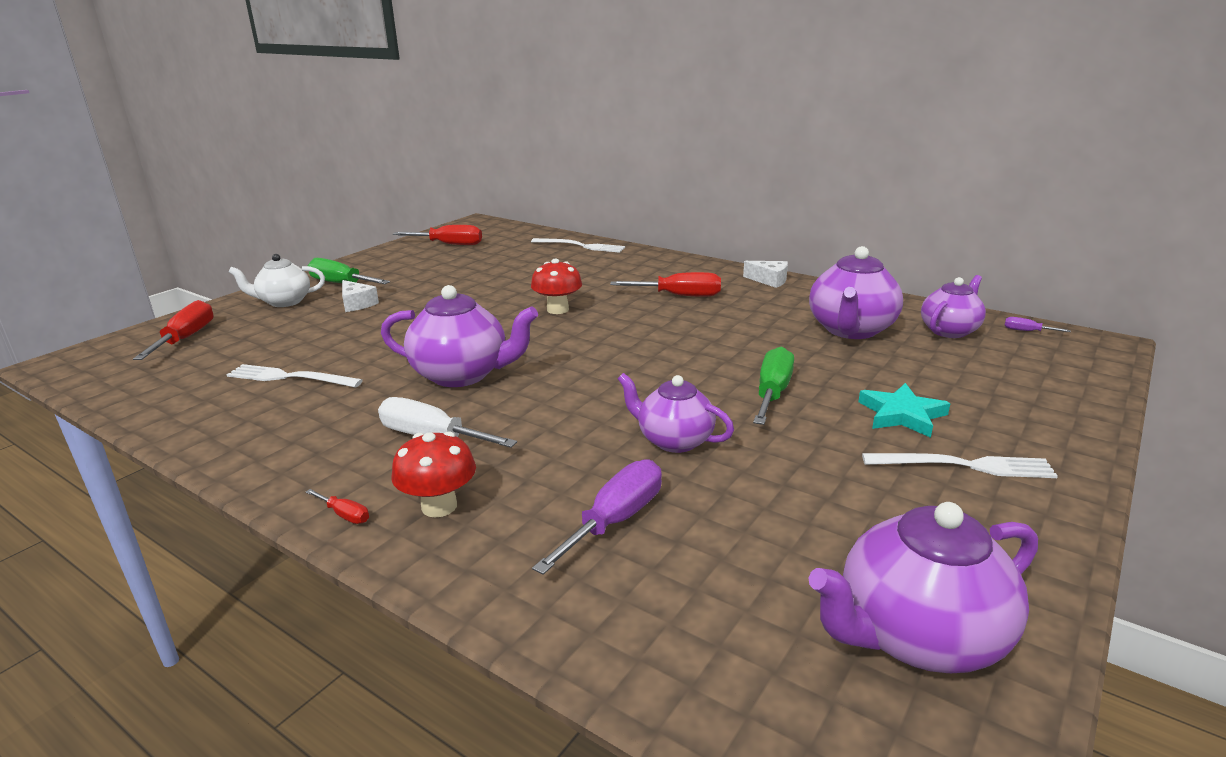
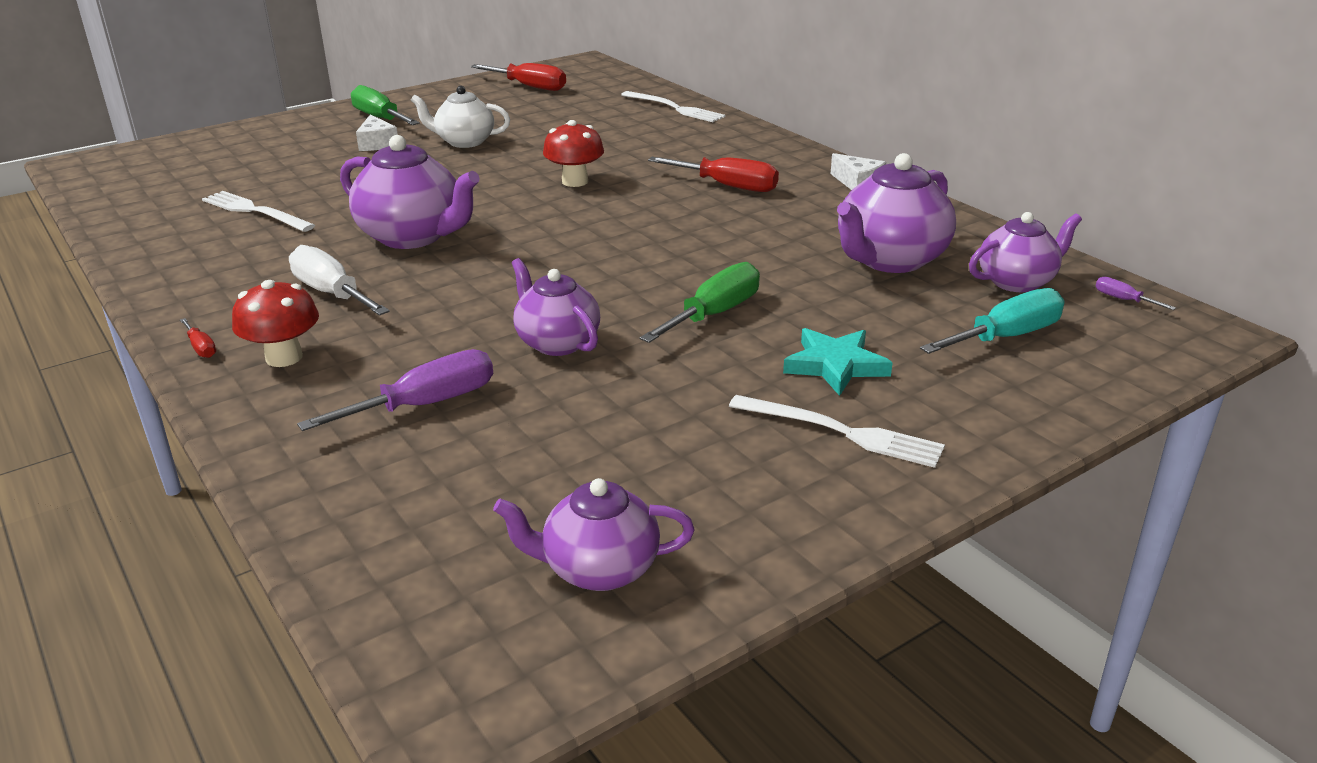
camera: 20 degrees right, 5 degrees up
red screwdriver [133,300,214,360] -> none
white teapot [228,254,325,307] -> white teapot moved to [411,86,510,148]
purple teapot [809,502,1038,673] -> purple teapot [493,478,694,591], size x0.66
none -> turquoise screwdriver [920,288,1065,354]

